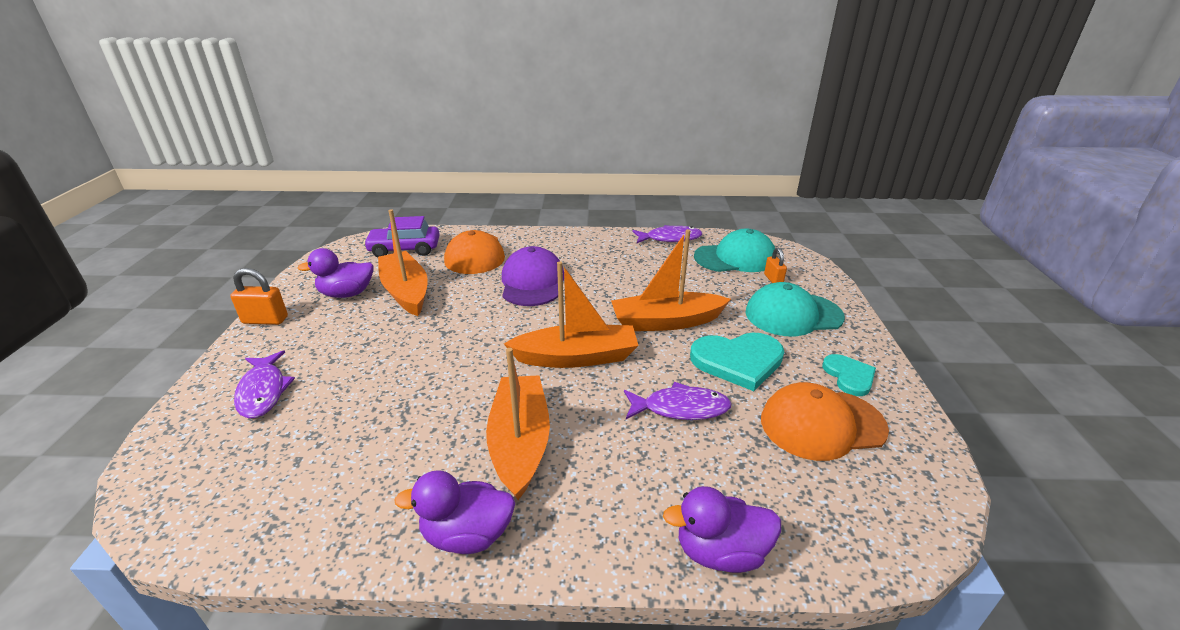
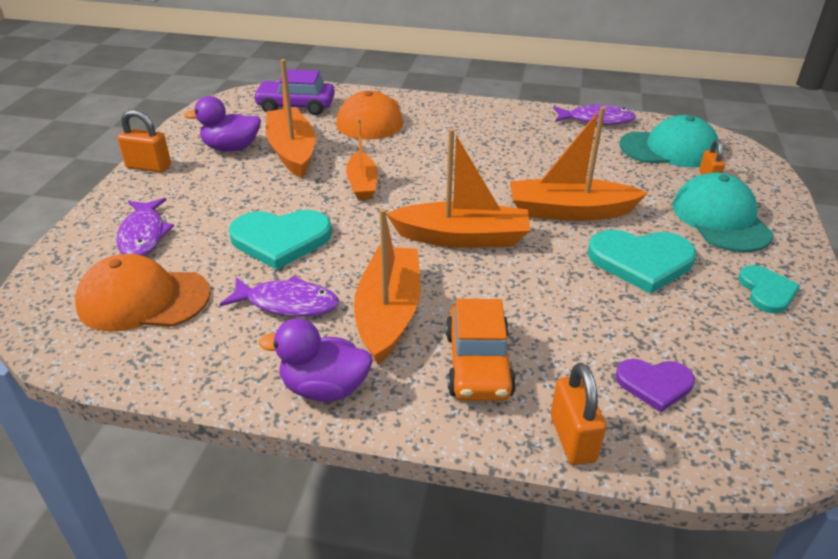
camera: 10 degrees right, 5 degrees up
purple cap [502,246,564,306] -> none
purple fish [624,382,731,420] -> purple fish moved to [219,276,339,317]
purple duck [663,486,781,573] -> orange padlock [551,363,606,465]
turquoise cap [745,282,845,336] -> turquoise cap turned 75 degrees clockwise [672,172,774,252]
orange cap [761,382,889,461] -> orange cap moved to [75,254,211,332]
none -> turquoise heart [229,210,332,270]
none -> orange boat [346,118,378,200]
none -> orange car [446,299,516,401]
none -> purple heart [616,359,695,412]

